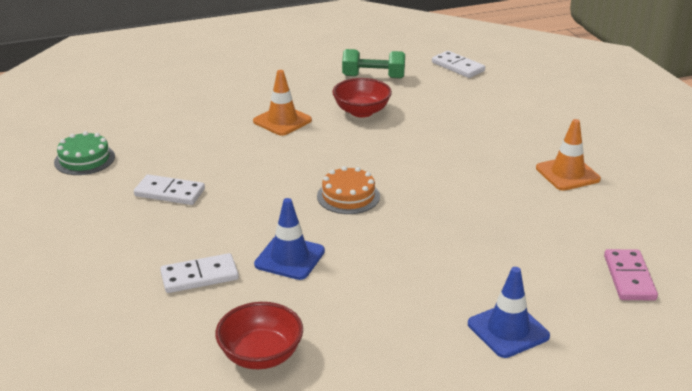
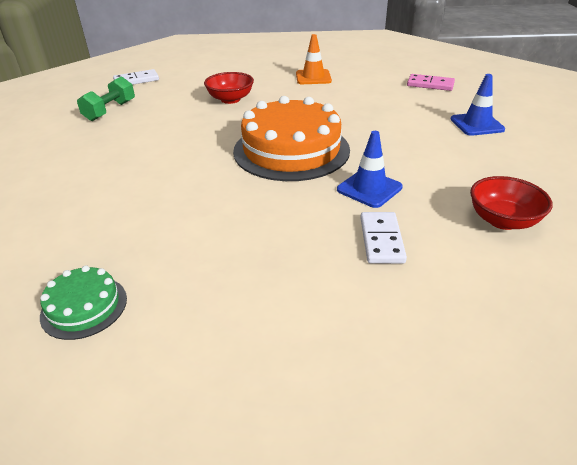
camera: 70 degrees left, 5 degrees up
white domino [134,174,205,205] -> none
orange traffic cone [253,70,312,136] -> none
orange cake [317,166,380,214] -> orange cake [233,96,350,181], size x2.13
red bowl [332,78,392,117] -> red bowl moved to [204,72,254,104]

